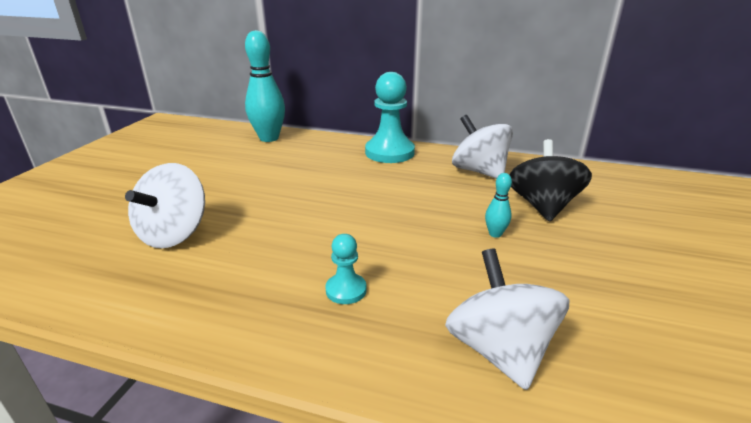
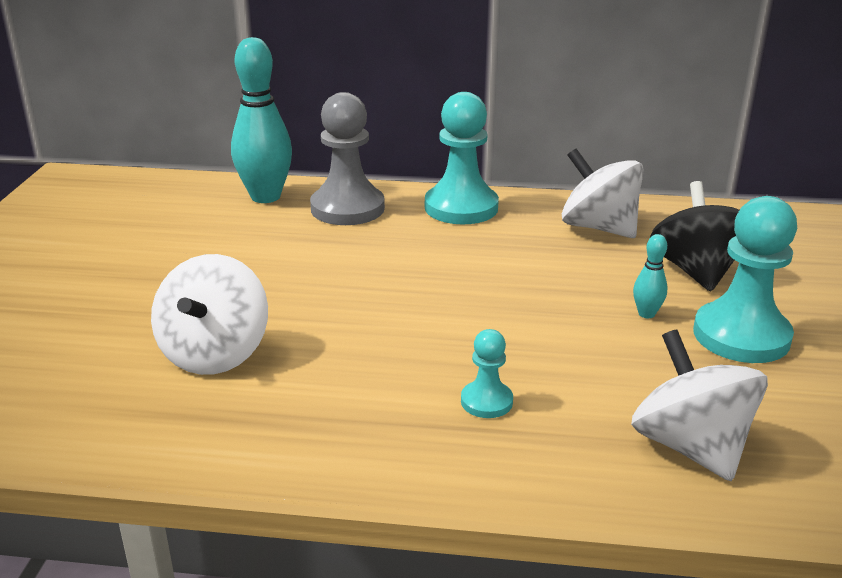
camera: 10 degrees left, 0 degrees up
none -> grey pawn [310,92,385,225]
none -> turquoise pawn [693,196,797,363]

